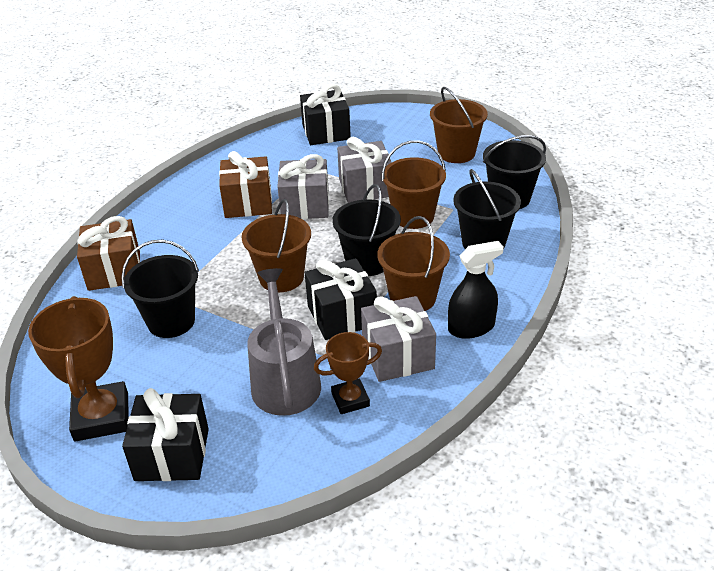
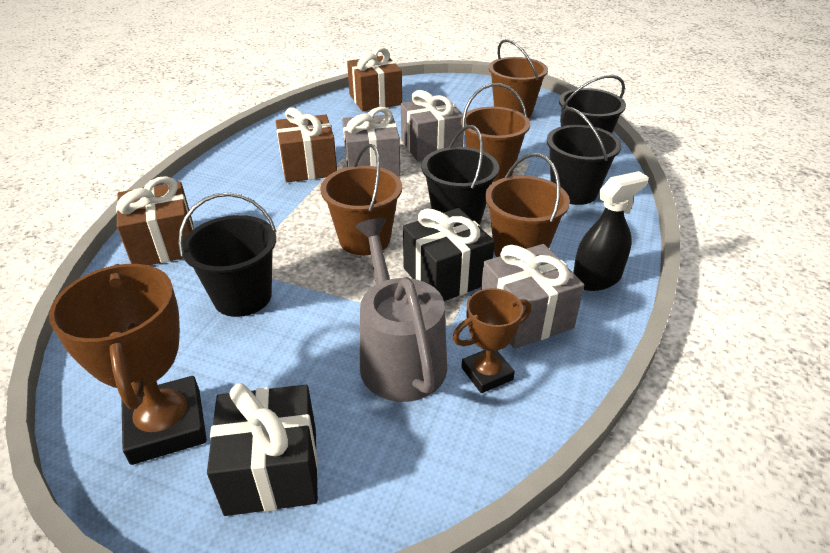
camera: 10 degrees left, 0 degrees up
black gift [300,84,351,145] -> brown gift [347,48,402,111]

